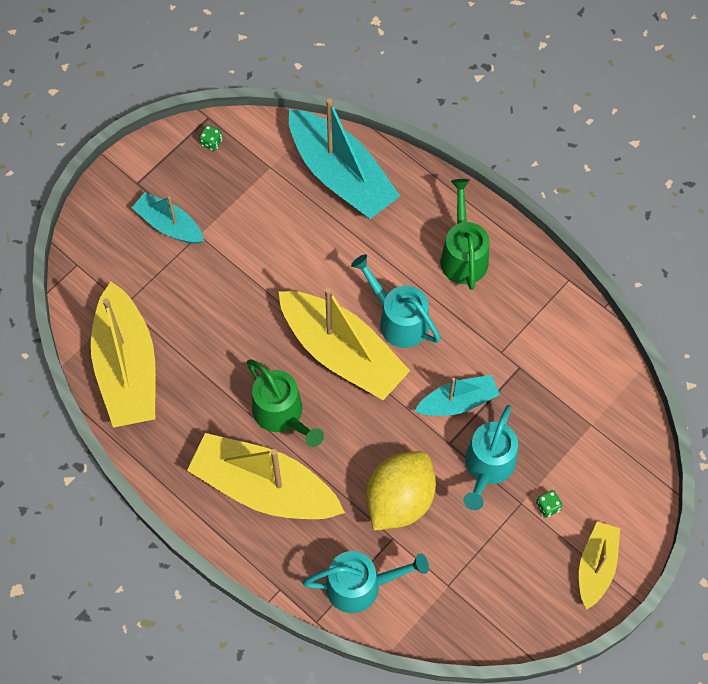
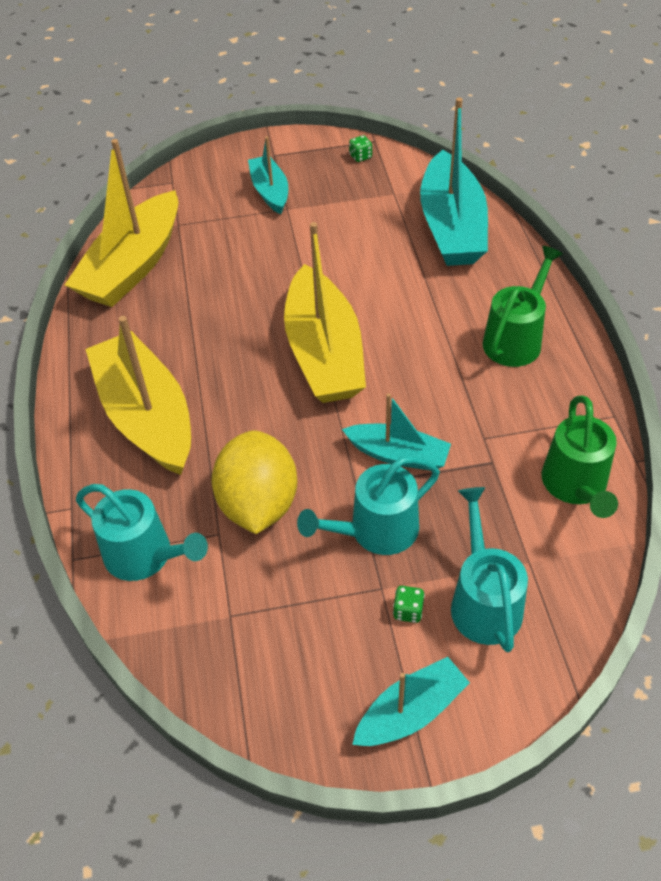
camera: 40 degrees right, 15 degrees down
green watering can [247,359,324,447] -> green watering can moved to [542,395,618,518]
turquoise watering can [351,254,441,348] -> turquoise watering can moved to [451,487,528,653]
yellow lemon [366,451,436,531] -> yellow lemon turned 75 degrees counterclockwise [211,430,297,534]
yellow boat [579,521,620,609] -> turquoise boat [352,657,470,746]

